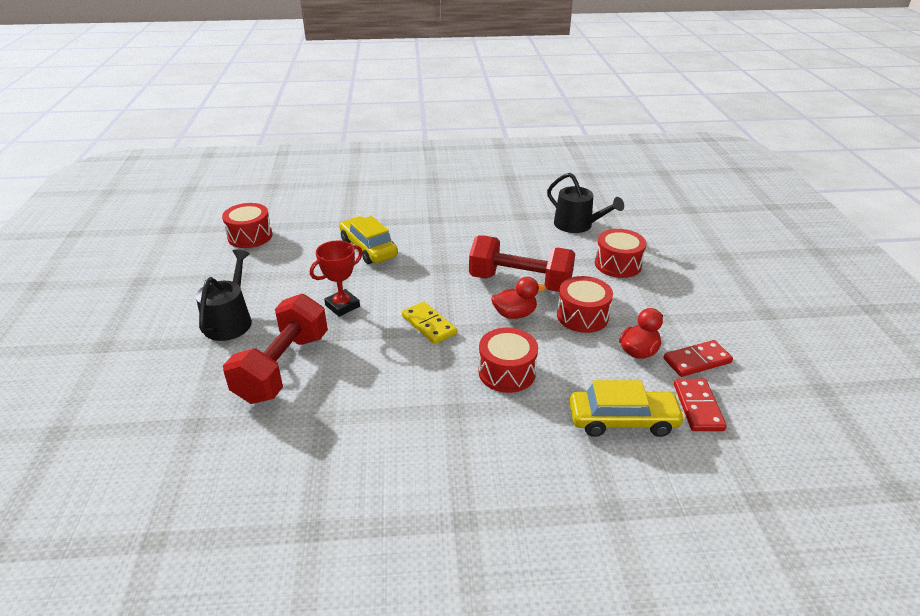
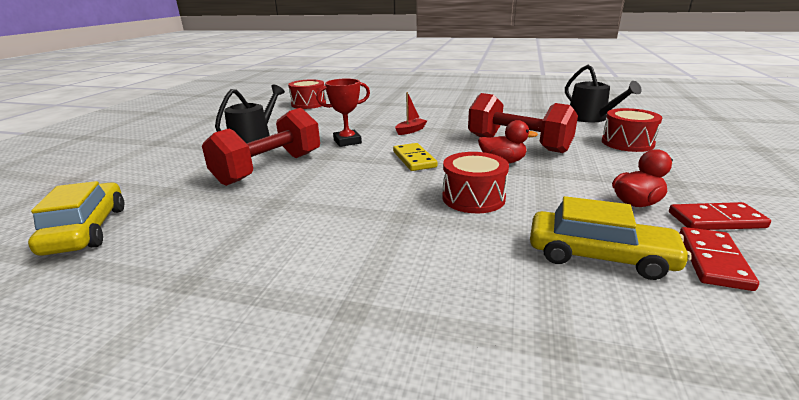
camera: 20 degrees right, 10 degrees down
yellow car [339,216,398,264] -> yellow car moved to [28,181,124,256]
red drum [557,276,613,333] -> none
none -> red boat [395,92,427,135]

